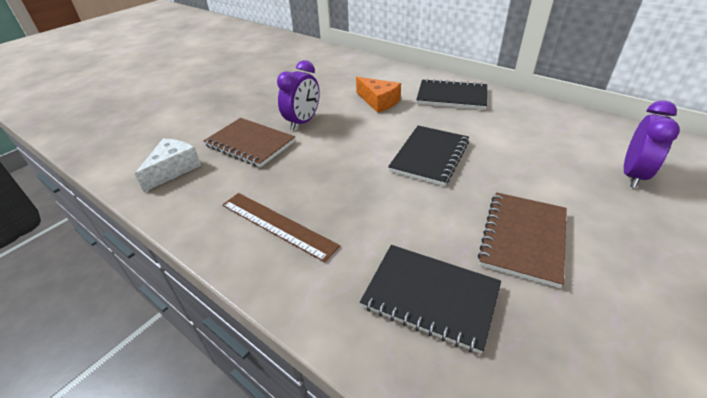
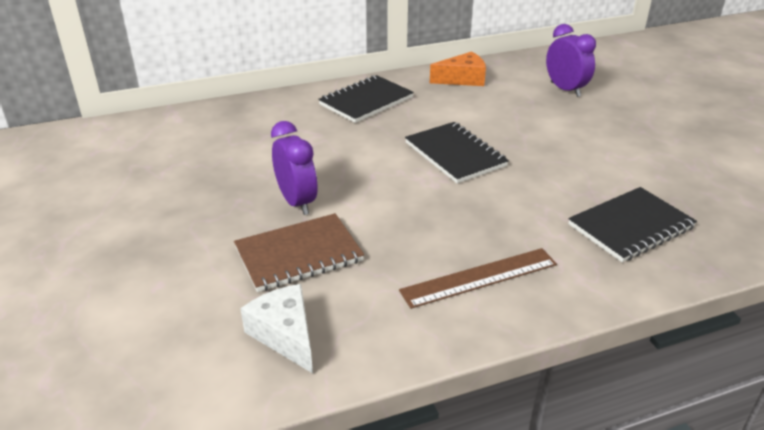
camera: 60 degrees left, 5 degrees down
orange cheese [356,77,401,113] -> orange cheese moved to [430,51,486,86]
brown notebook [478,192,567,288] -> none

